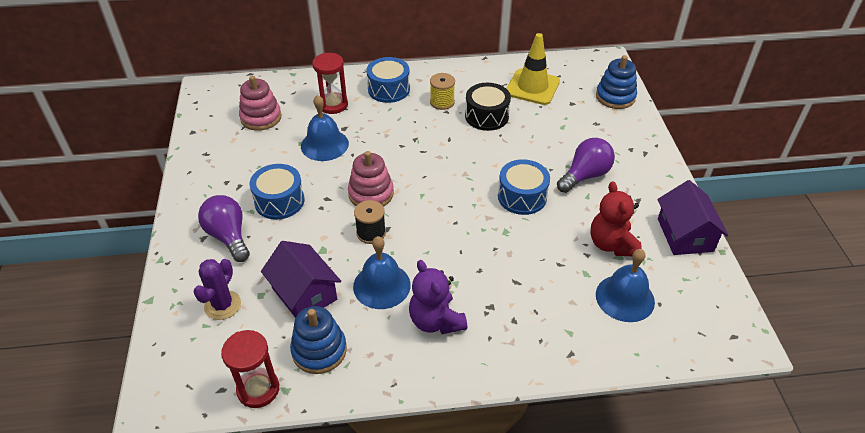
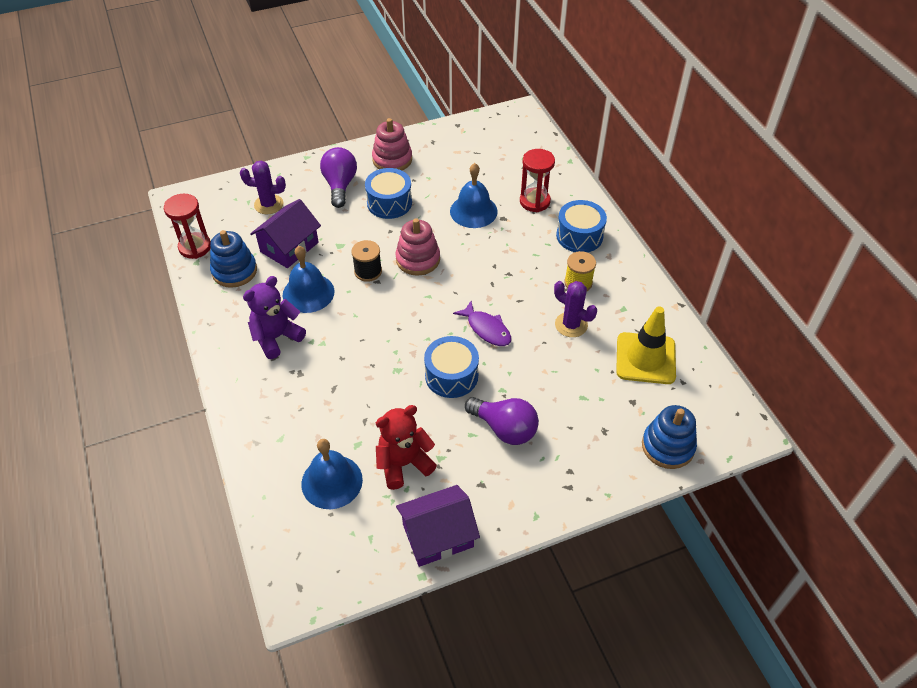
camera: 75 degrees right, 5 degrees up
purple light bulb [198,195,250,262] -> purple light bulb turned 45 degrees counterclockwise [320,147,357,208]
pink stacking toy [239,76,282,131] -> pink stacking toy moved to [372,118,412,170]
black drum [465,83,511,131] -> purple cactus [554,281,597,337]
none -> purple fish [453,301,511,346]

